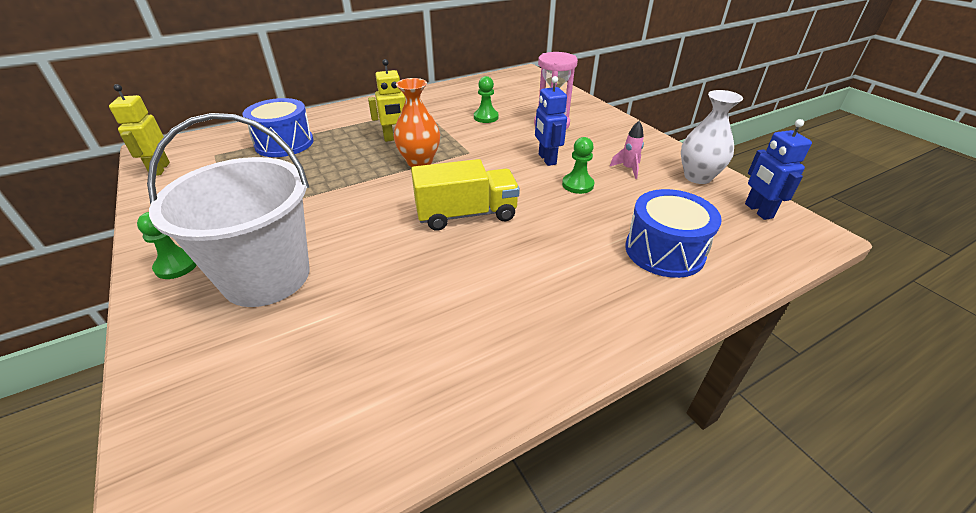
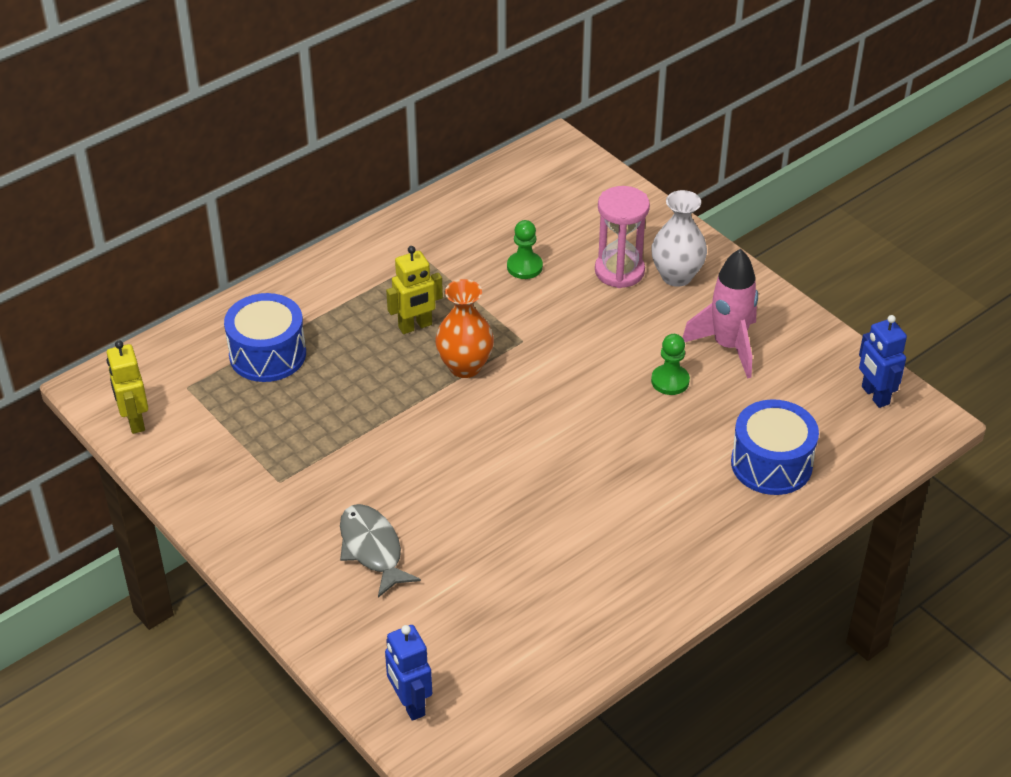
camera: 10 degrees left, 5 degrees up
green pawn [137,212,197,279] -> none
white bucket [147,113,310,307] -> grey fish [340,504,421,598]
yellow truck [411,159,520,231] -> none
blue robot [535,76,567,166] -> blue robot moved to [385,625,432,721]
pink rocket [610,121,644,179] -> pink rocket [682,249,758,379], size x2.02
white vase [681,90,743,184] -> white vase moved to [651,190,707,287]

